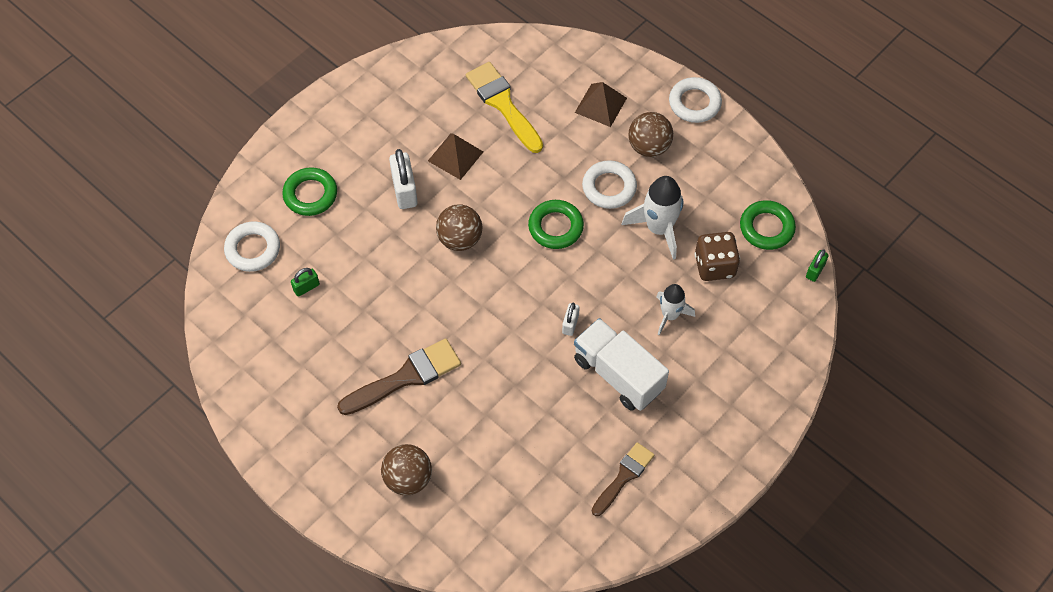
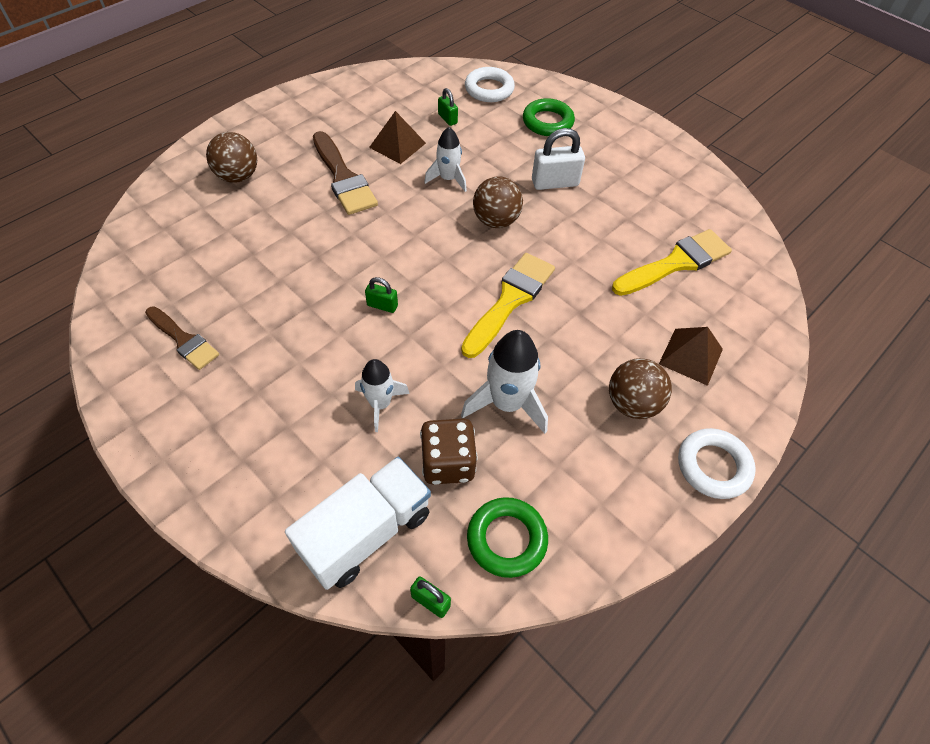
camera: 90 degrees right, 5 degrees down
brown pyramid [428,133,483,180] -> brown pyramid moved to [369,111,426,164]
green ring [528,200,584,249] -> yellow brush [461,253,555,358]
white padlock [562,303,580,336] -> green padlock [365,277,398,313]
white truck [574,318,669,411] -> white truck moved to [285,457,431,590]
white ring [582,160,637,209] -> none
none -> white rocket [424,127,467,192]

